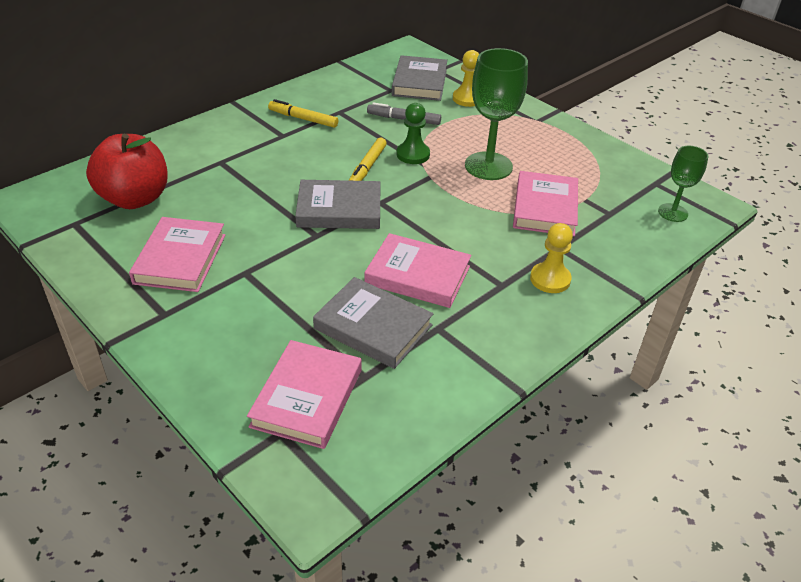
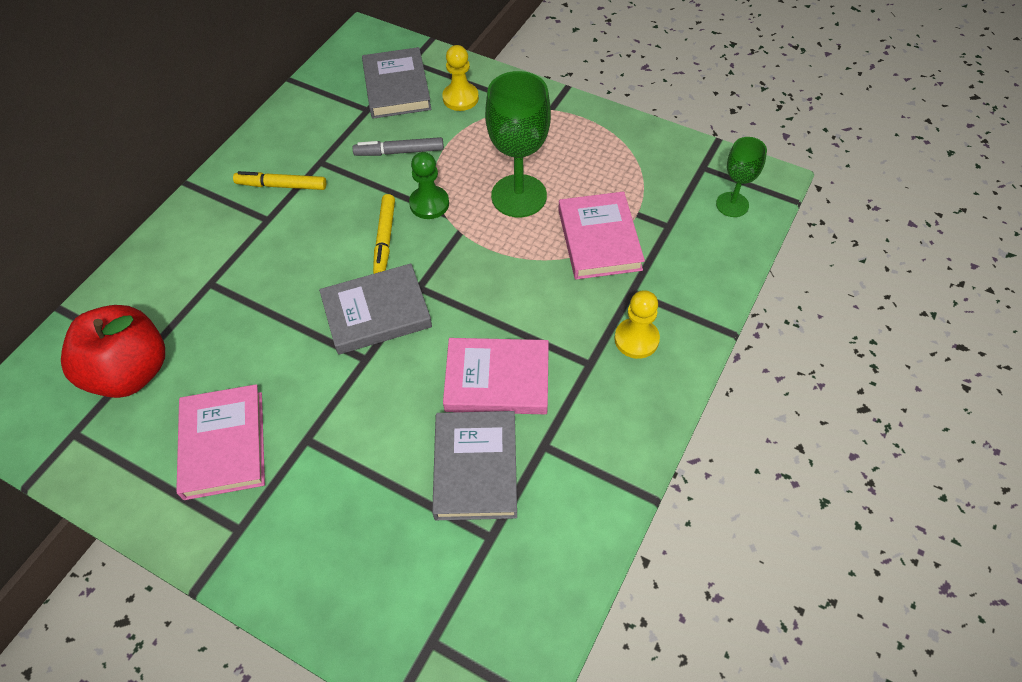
camera: 15 degrees left, 15 degrees up
pink book [247,340,362,449] -> none
grey book [313,277,433,369] -> grey book turned 75 degrees clockwise [432,411,517,520]

